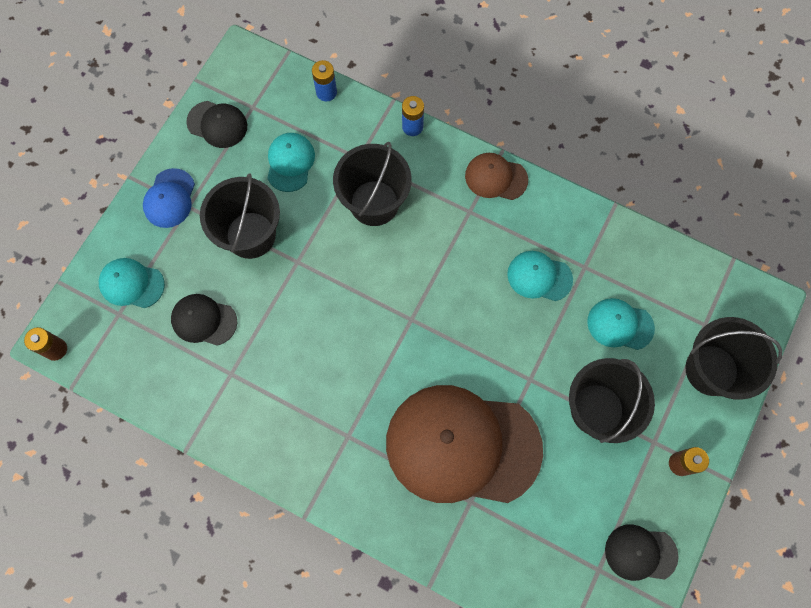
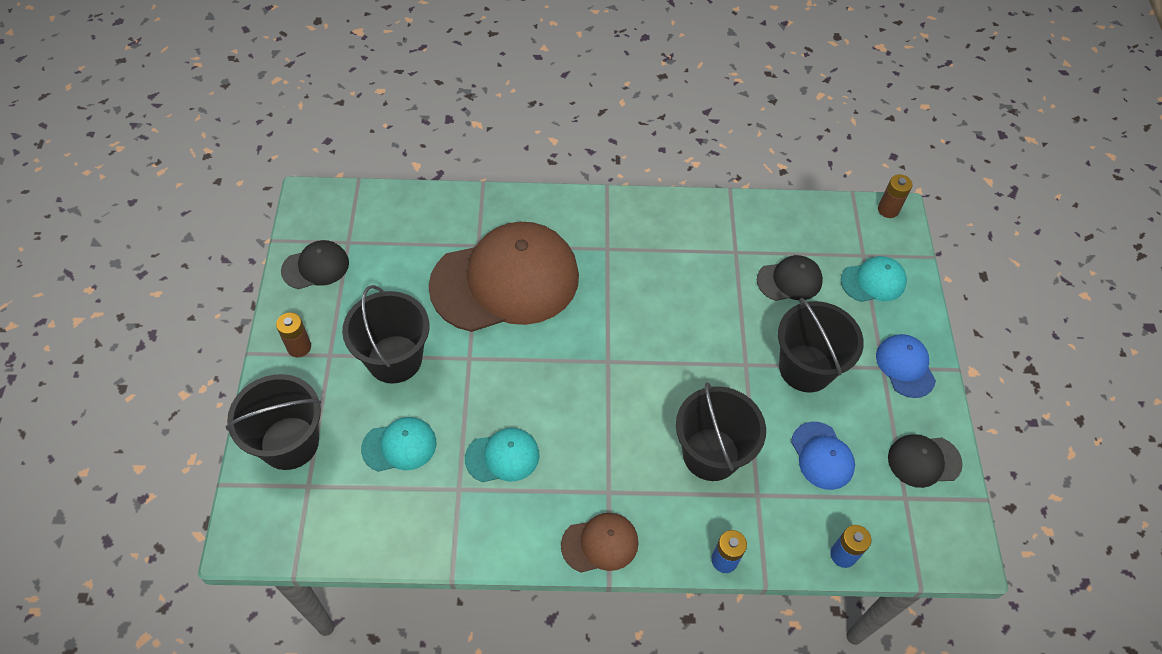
camera: 150 degrees right, 15 degrees down
turquoise cap [267,133,315,192] -> blue cap [791,421,855,490]

